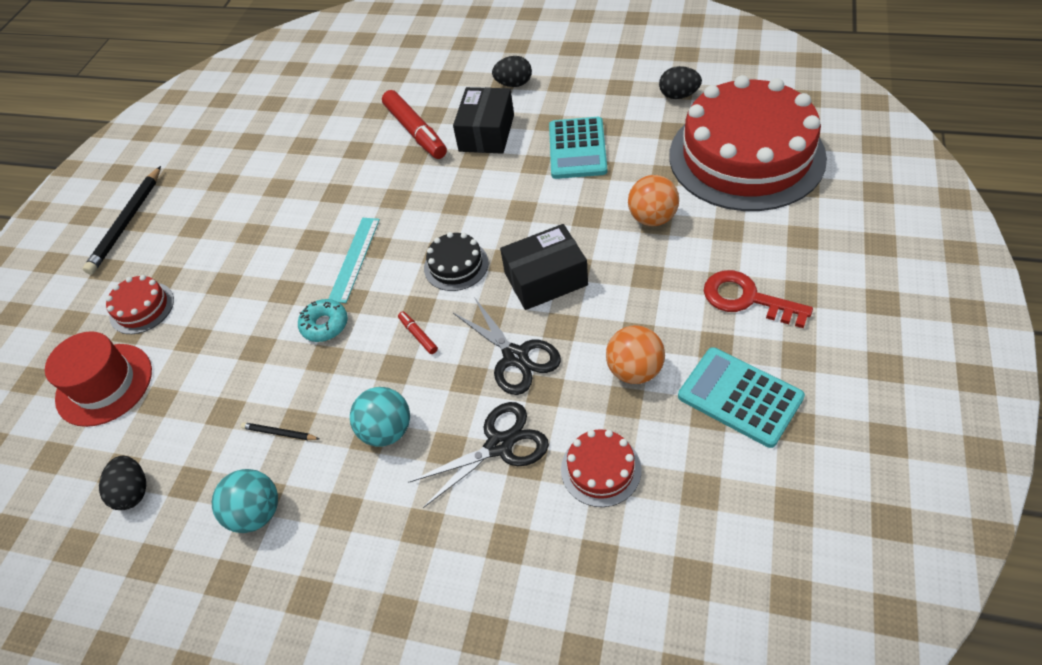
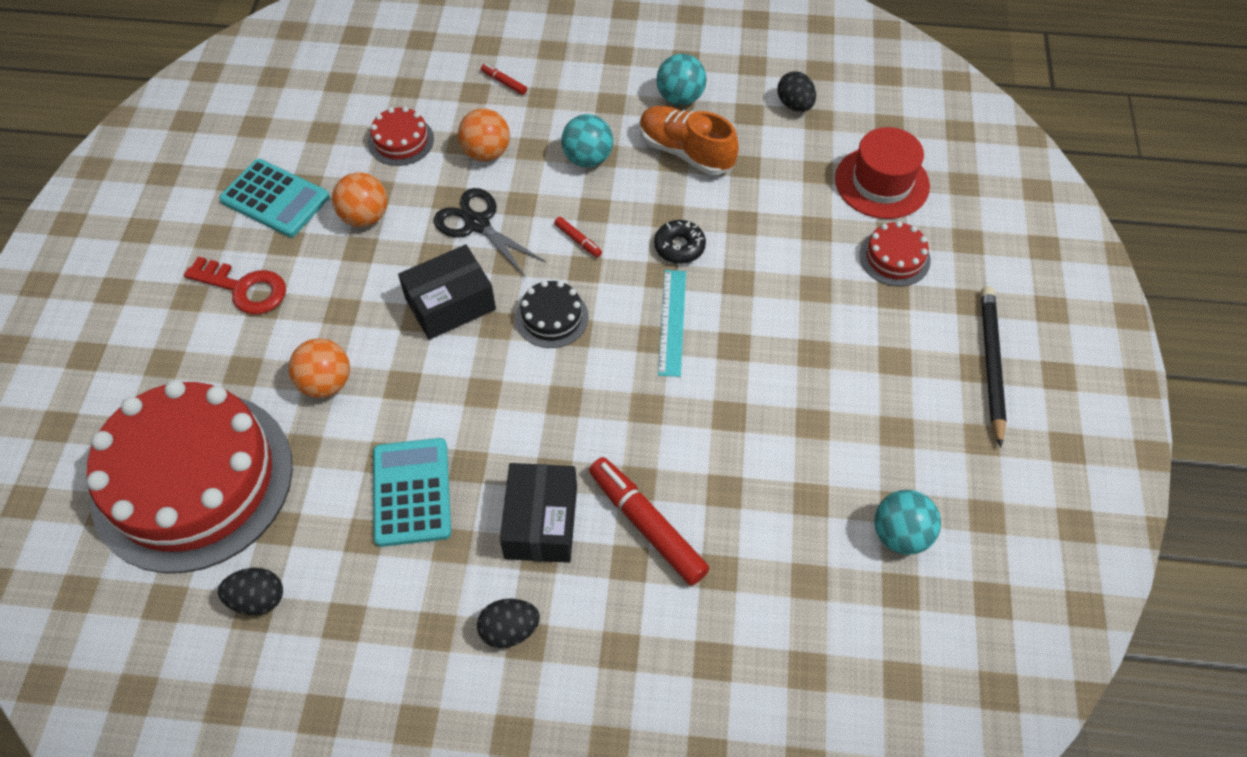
camera: 165 degrees right, 5 degrees up
black pencil [241,422,320,440] -> orange shoe [640,106,739,175]
turquoise donut [298,299,348,342] -> black donut [654,220,706,264]
black scissors [408,402,549,508] -> orange ball [458,108,510,161]
none -> red marker [481,64,527,95]
none -> turquoise ball [874,490,941,555]

